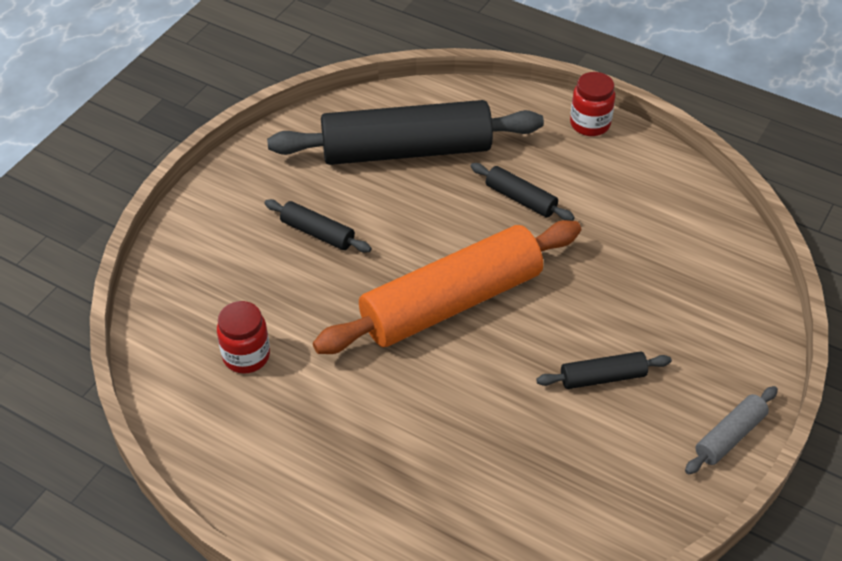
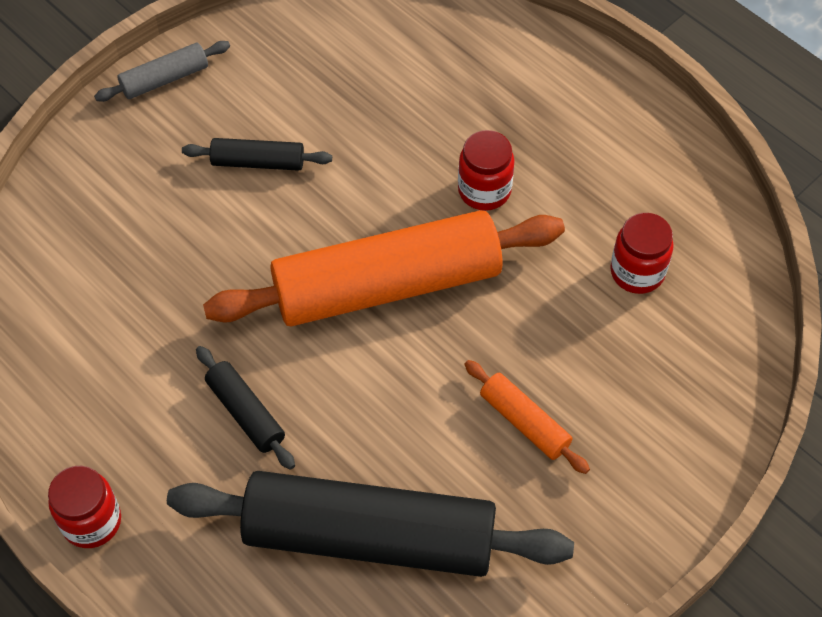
camera: 165 degrees left, 10 degrees up
black rolling pin [264,199,372,253] -> orange rolling pin [464,360,590,474]
none -> red jar [458,130,515,211]

